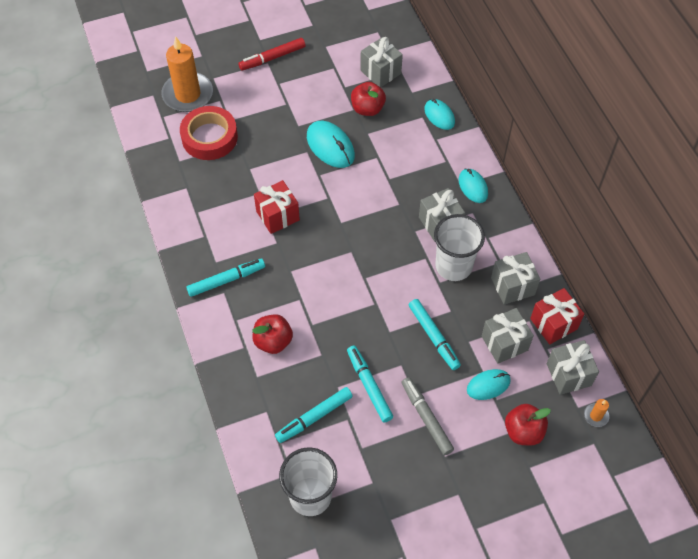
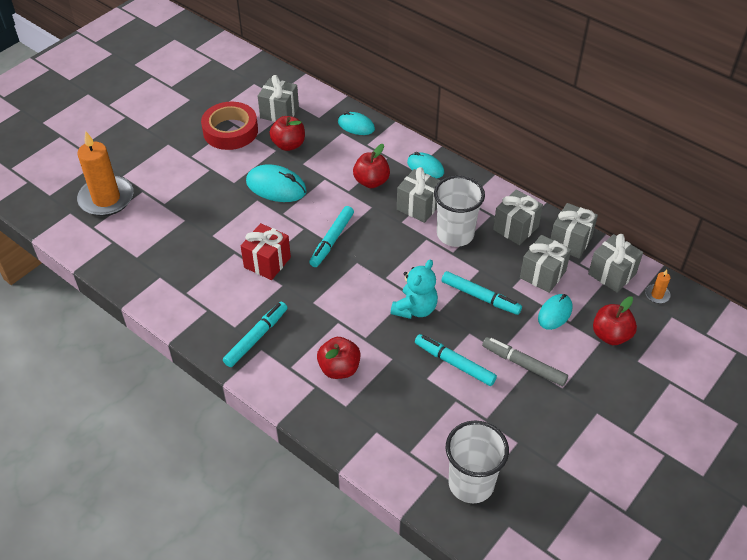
camera: 30 degrees left, 10 degrees down
red tape [180,106,238,160] -> red tape moved to [201,102,258,150]
red marker [238,38,306,71] -> none
turquoise marker [275,387,353,443] -> turquoise marker moved to [309,206,354,267]
red gift [530,288,584,344] -> grey gift [550,203,598,258]
none -> red apple [353,144,390,188]
none -> turquoise teddy bear [391,259,438,319]

